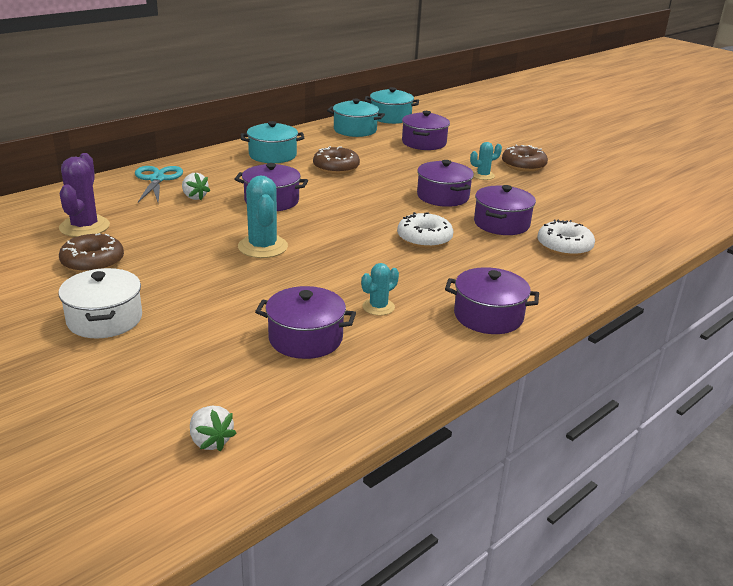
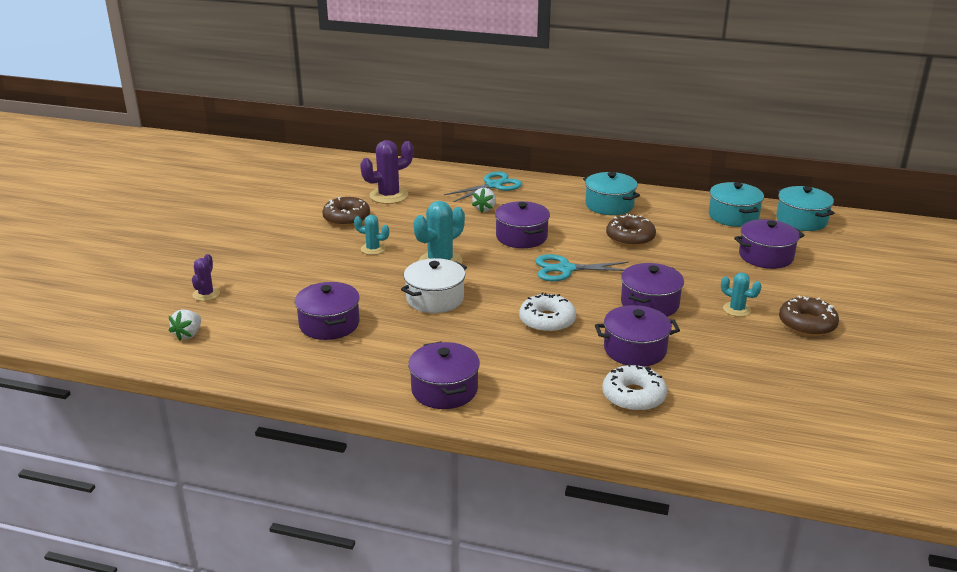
camera: 60 degrees right, 0 degrees up
white pot [58,268,142,339] -> white pot moved to [401,258,467,313]
turquoise cactus [361,263,399,316] -> turquoise cactus moved to [354,215,389,255]
none -> purple cactus [192,254,220,301]
none -> turquoise scissors [535,254,629,281]

